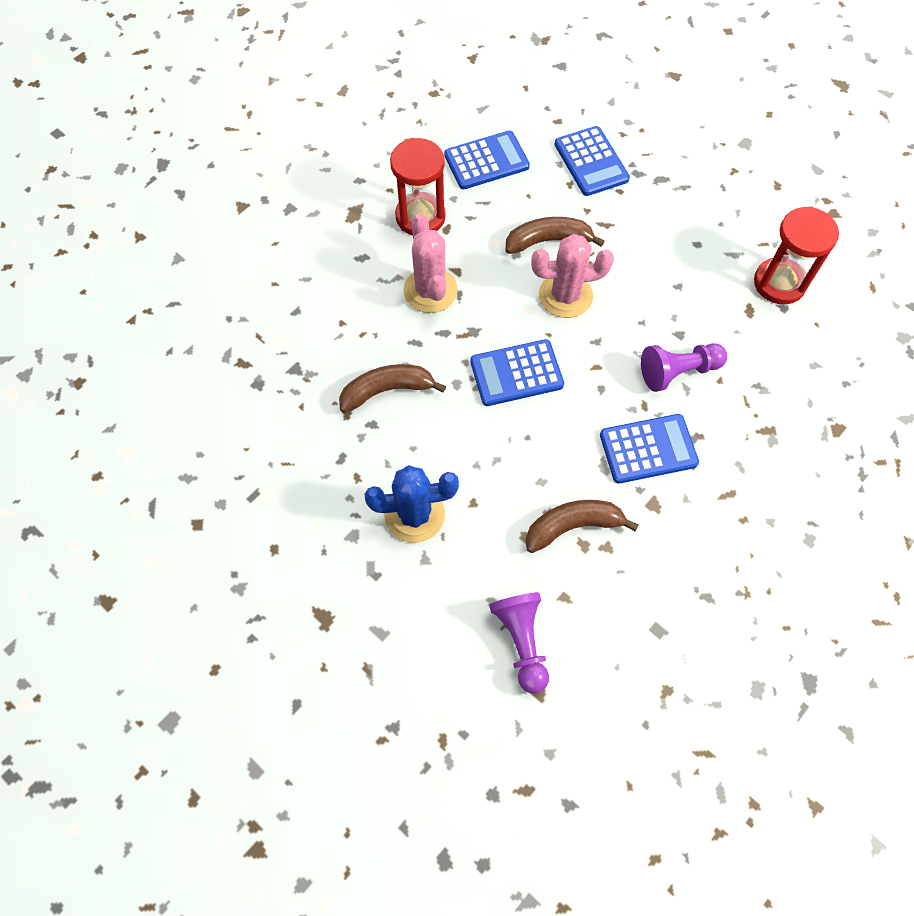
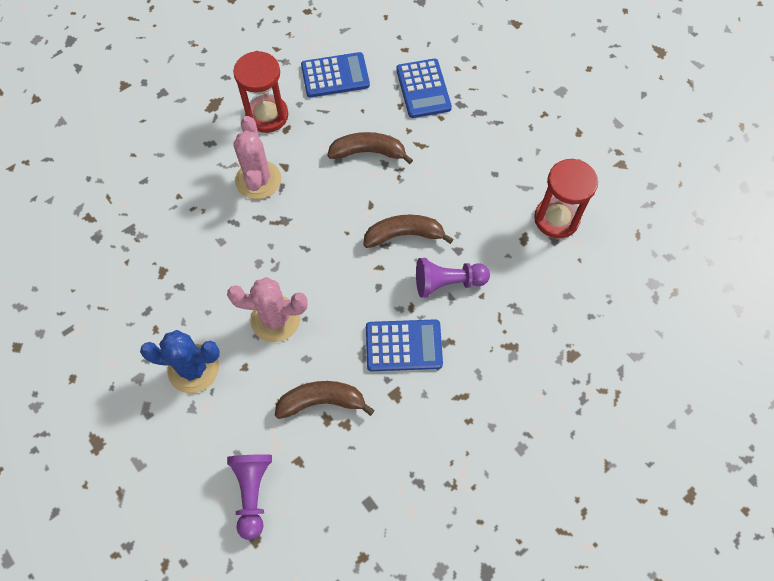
camera: 10 degrees right, 0 degrees up
brown banana [339,364,446,413] -> brown banana moved to [363,214,454,248]
blue calculator [470,339,564,406] -> none
pink cactus [531,234,614,318] -> pink cactus moved to [227,277,308,342]

